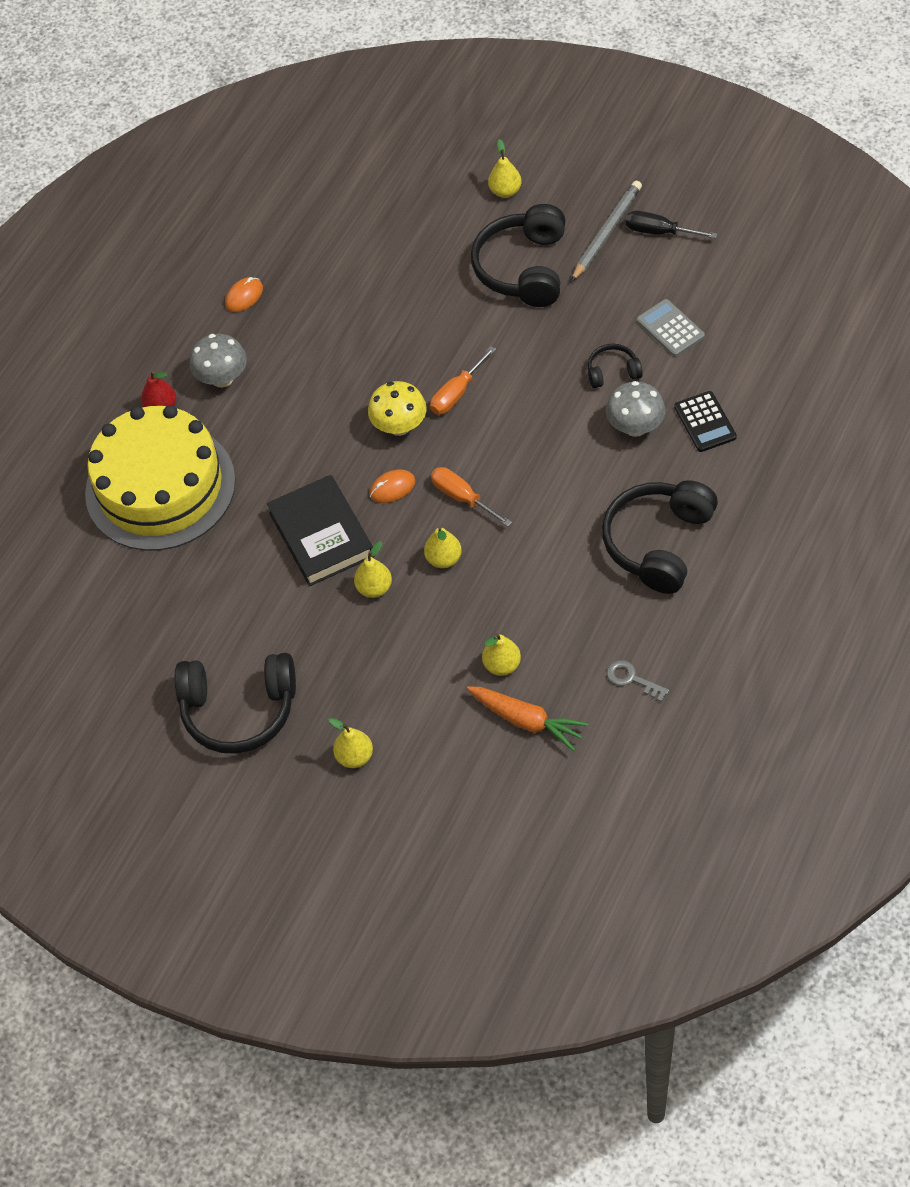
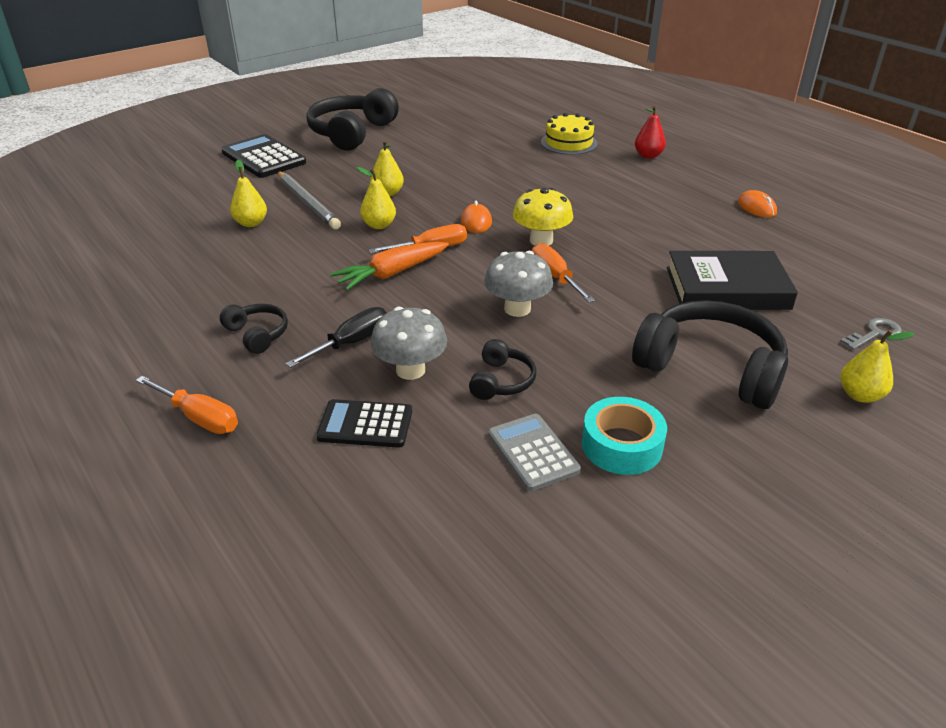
camera: 110 degrees right, 20 degrees down
yellow cake [85,405,236,551] -> yellow cake [541,113,597,155], size x0.46
grey mushroom [190,334,247,387] -> grey mushroom moved to [484,251,553,317]
black book [267,475,373,586] -> black book moved to [667,251,798,310]
yellow pear [328,718,373,768] -> black calculator [221,134,306,178]
orange carrot [467,686,589,751] -> orange carrot moved to [330,242,449,290]
grey pencil [571,181,642,282] -> grey pencil moved to [277,171,341,229]
black headphones [602,480,718,594] -> black headphones [220,304,288,354], size x0.48
grey key [607,660,669,702] -> grey key moved to [840,318,902,350]
black screwdriver [626,211,717,239] -> black screwdriver moved to [286,307,387,368]
grey calculator [637,299,705,357] -> grey calculator turned 105 degrees counterclockwise [488,414,581,491]
none -> orange screwdriver [136,376,238,434]
none -> turquoise tape [582,397,667,475]

